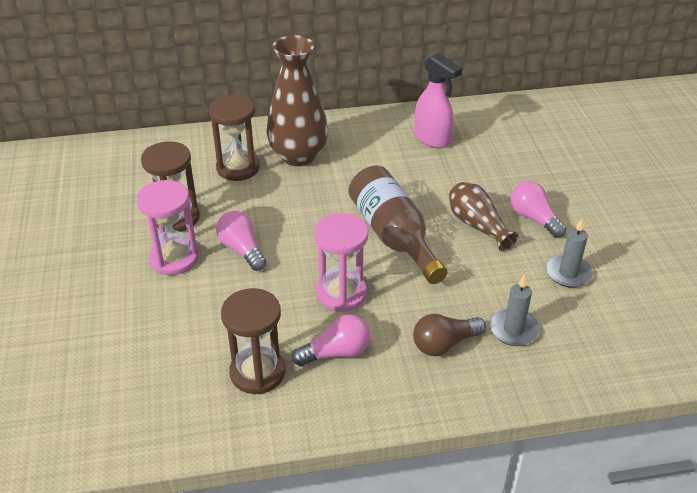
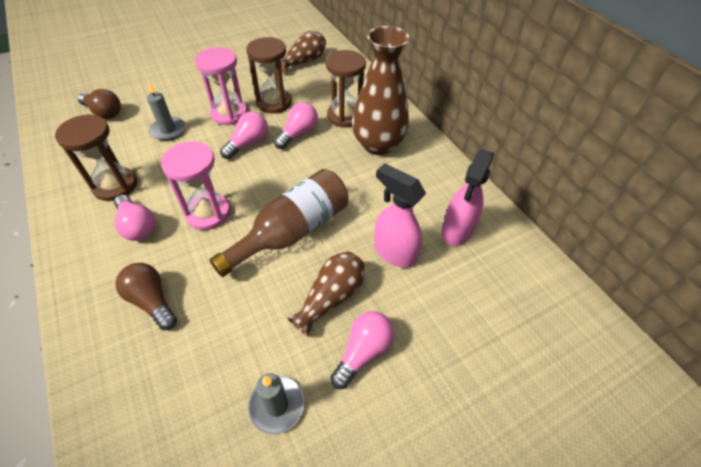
camera: 70 degrees right, 10 degrees up
grey candle [490,274,539,346] -> grey candle moved to [147,81,185,141]
none -> brown light bulb [77,89,121,119]
none -> pink light bulb [274,102,318,149]
none -> brown vase [281,31,326,74]
none -> pink spray bottle [374,163,426,268]

